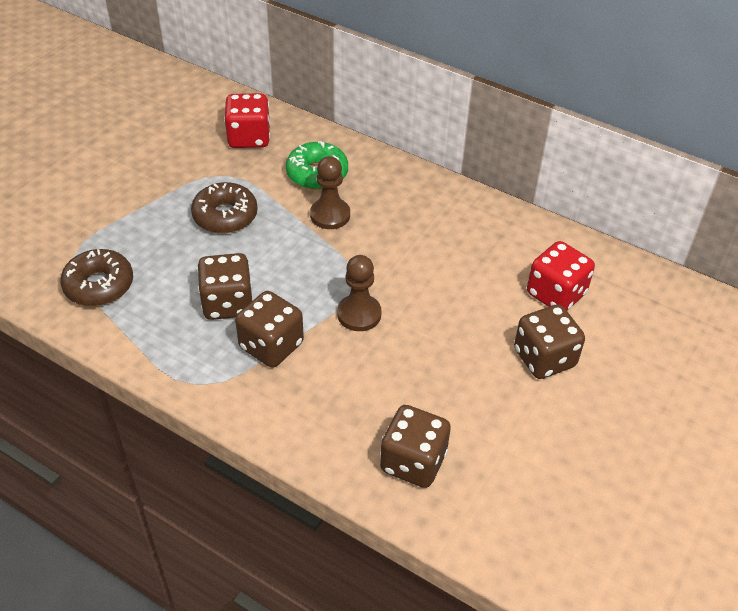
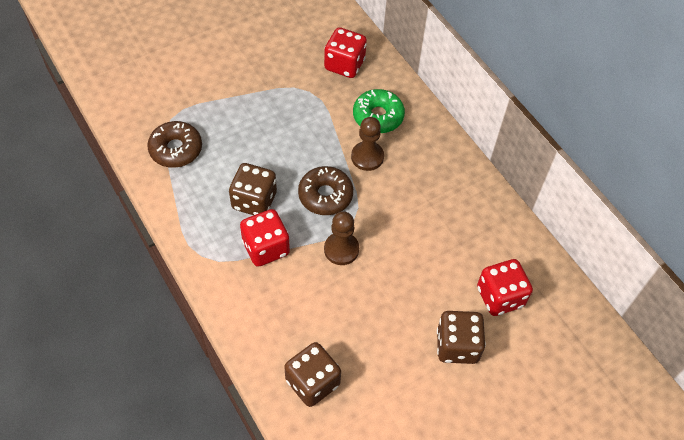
camera: 25 degrees right, 10 degrees up
brown donut [191,182,258,234] -> brown donut moved to [298,166,353,215]
brown dice [235,291,304,368] -> red dice [240,209,290,267]

